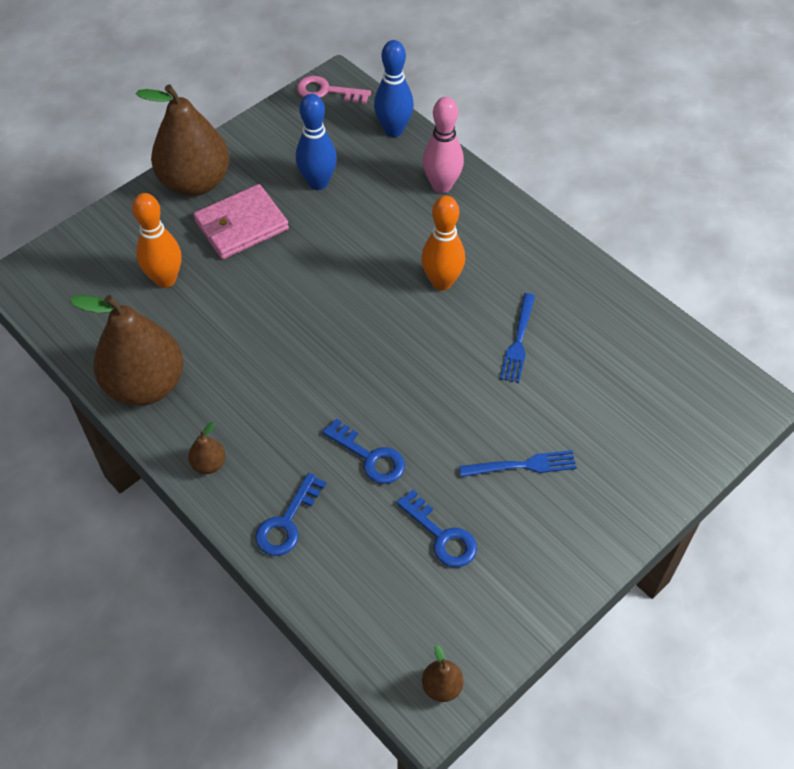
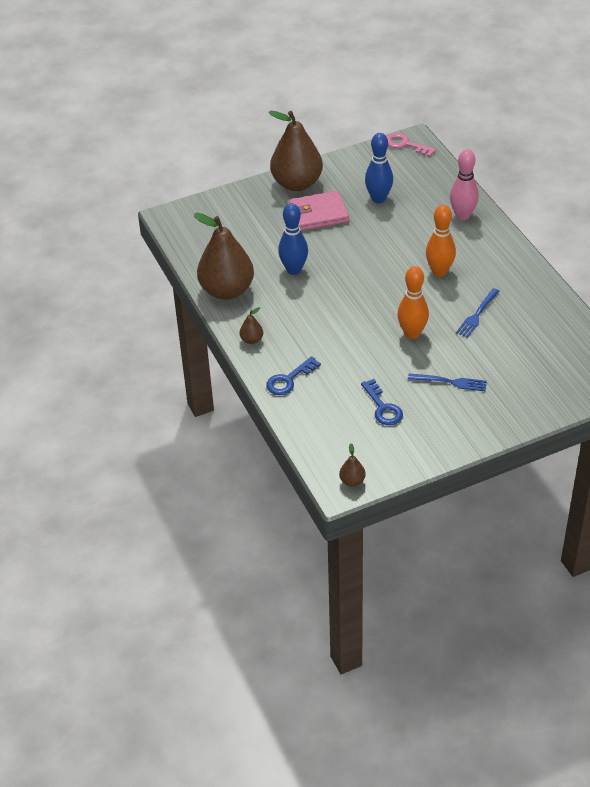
camera: 20 degrees right, 10 degrees down
orange bowling pin [132,193,181,288] -> orange bowling pin moved to [397,266,429,339]
blue key [322,418,405,484] -> none
blue bowling pin [374,40,414,137] -> blue bowling pin moved to [278,203,308,275]

